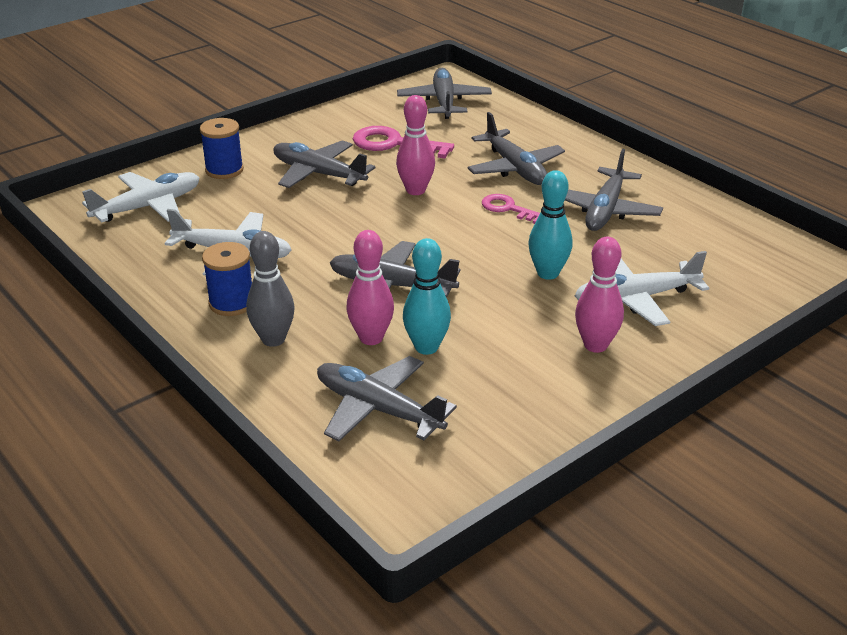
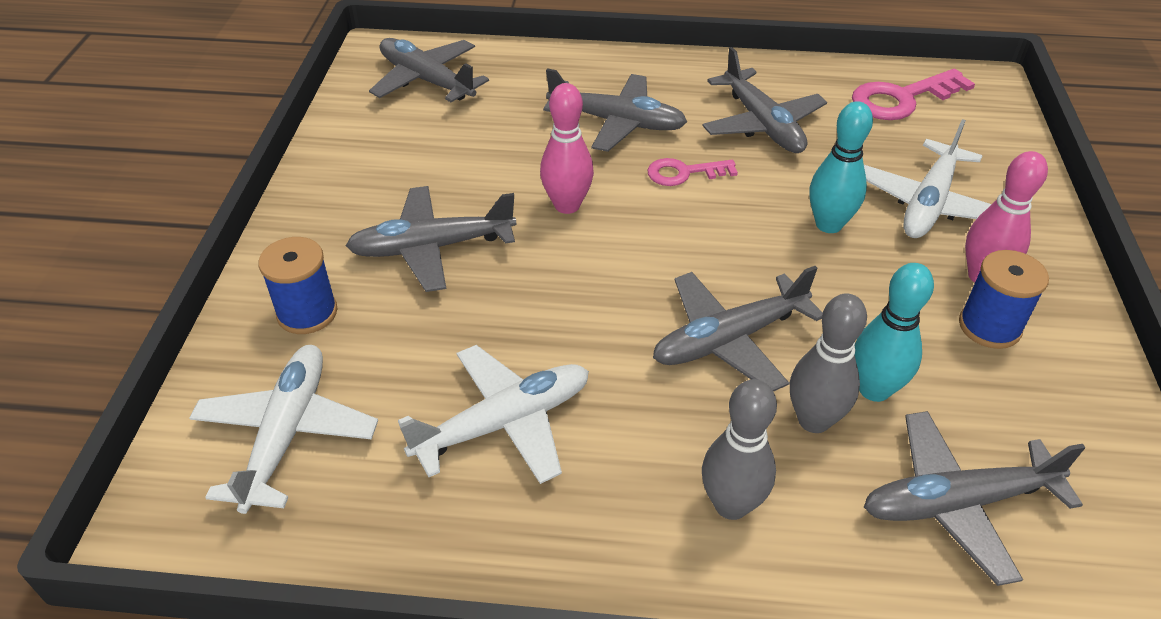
camera: 45 degrees left, 10 degrees up
blue spool [202,242,252,316] -> blue spool moved to [959,250,1049,349]
pink bowling pin [346,230,394,345] -> grey bowling pin [790,293,867,433]
pink key [353,126,454,159] -> pink key moved to [852,69,975,120]

